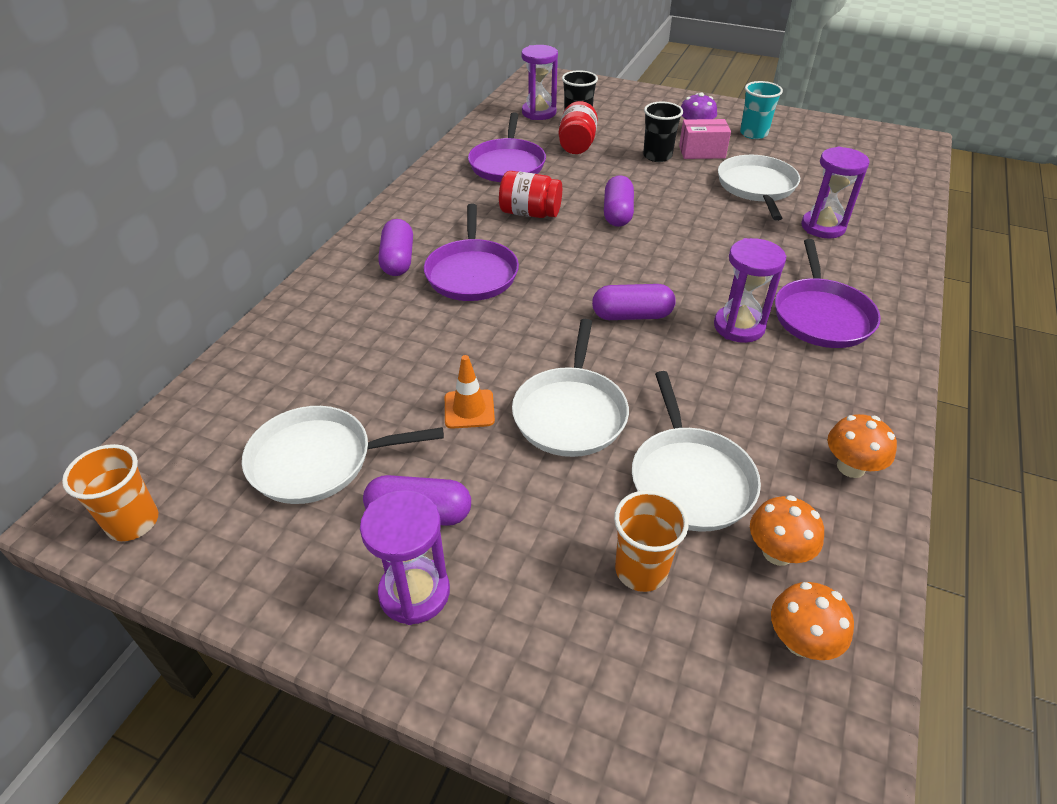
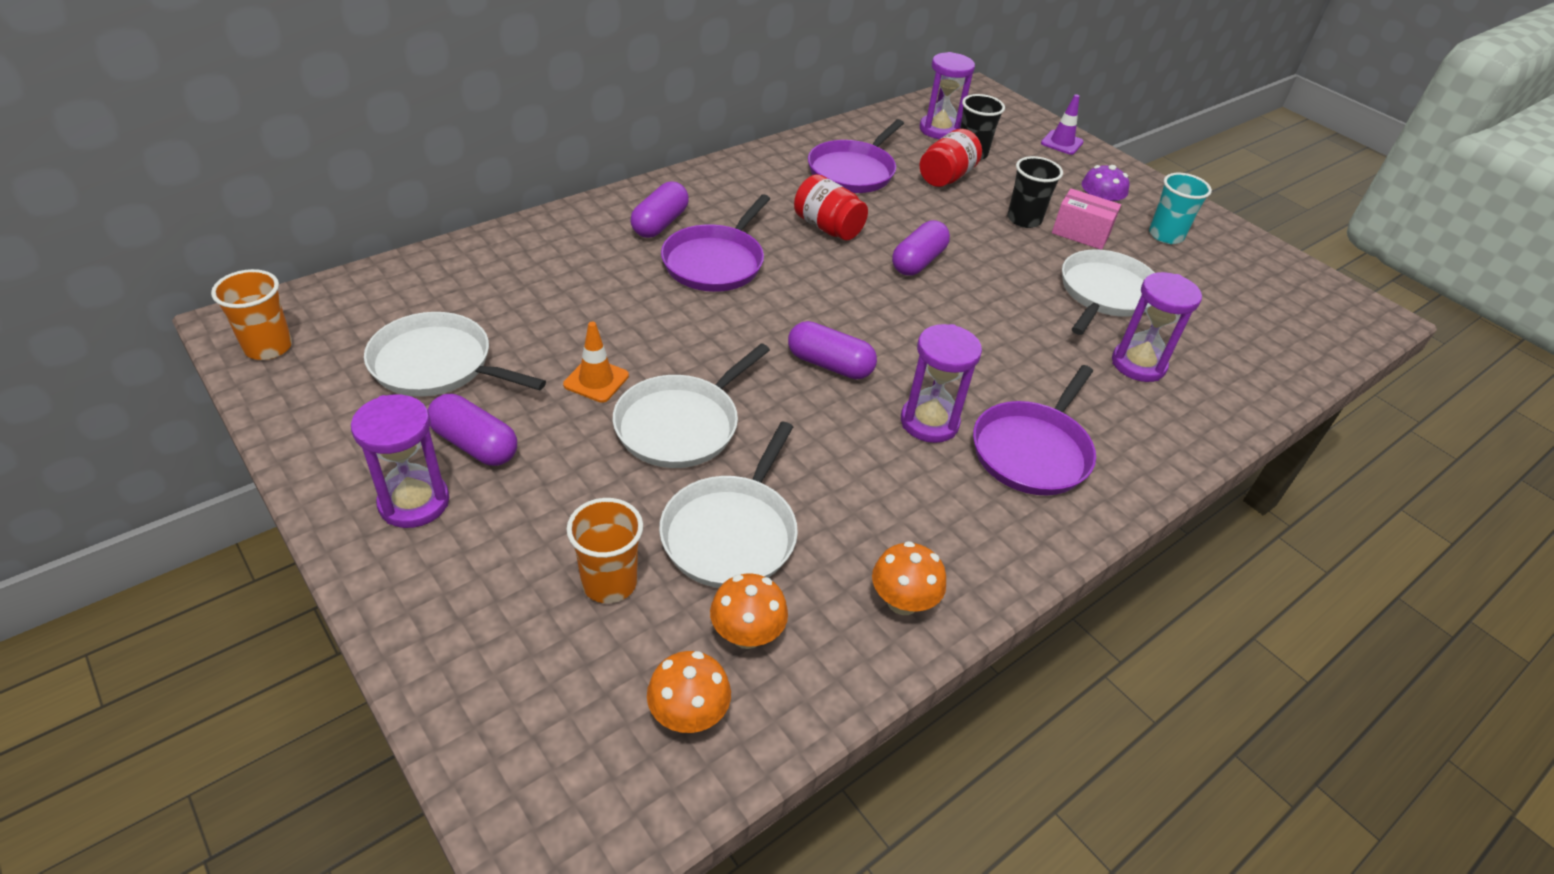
camera: 25 degrees right, 0 degrees up
none -> purple traffic cone [1041,94,1084,155]

